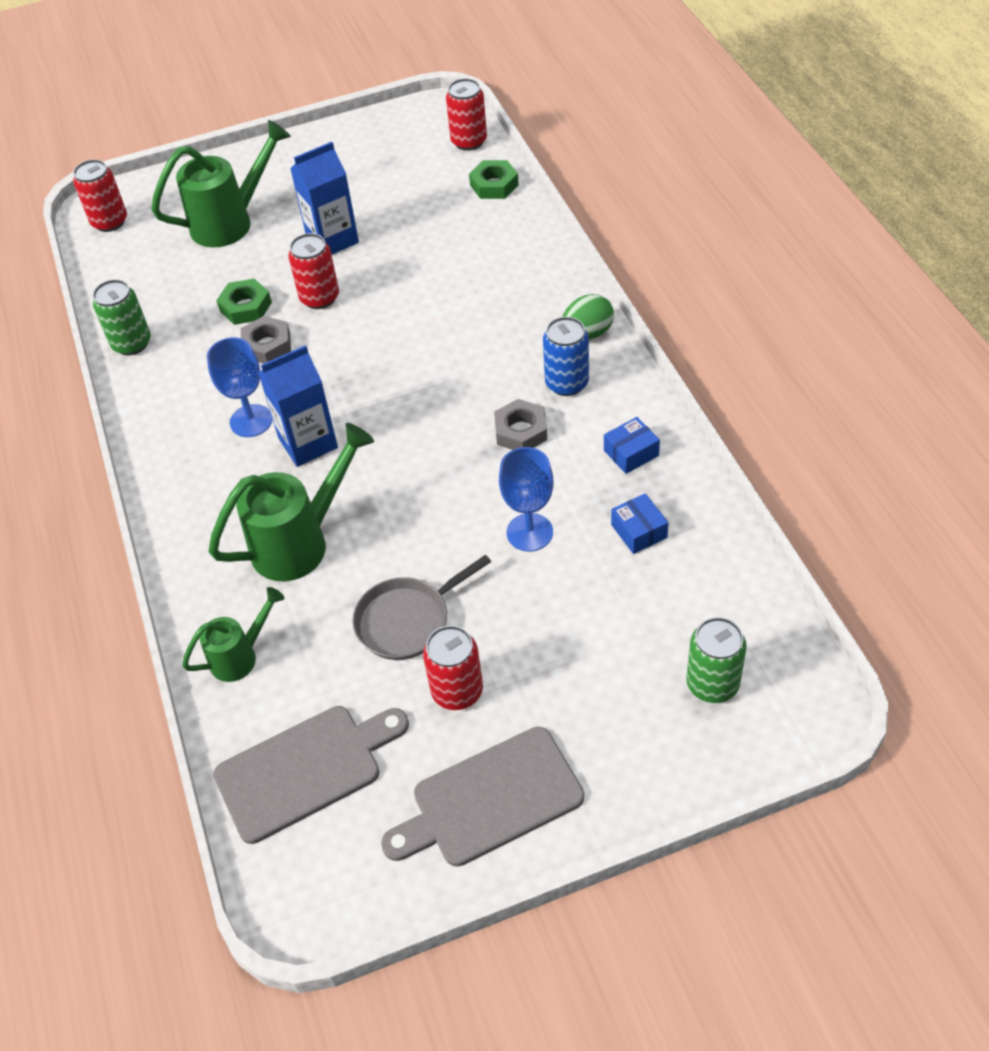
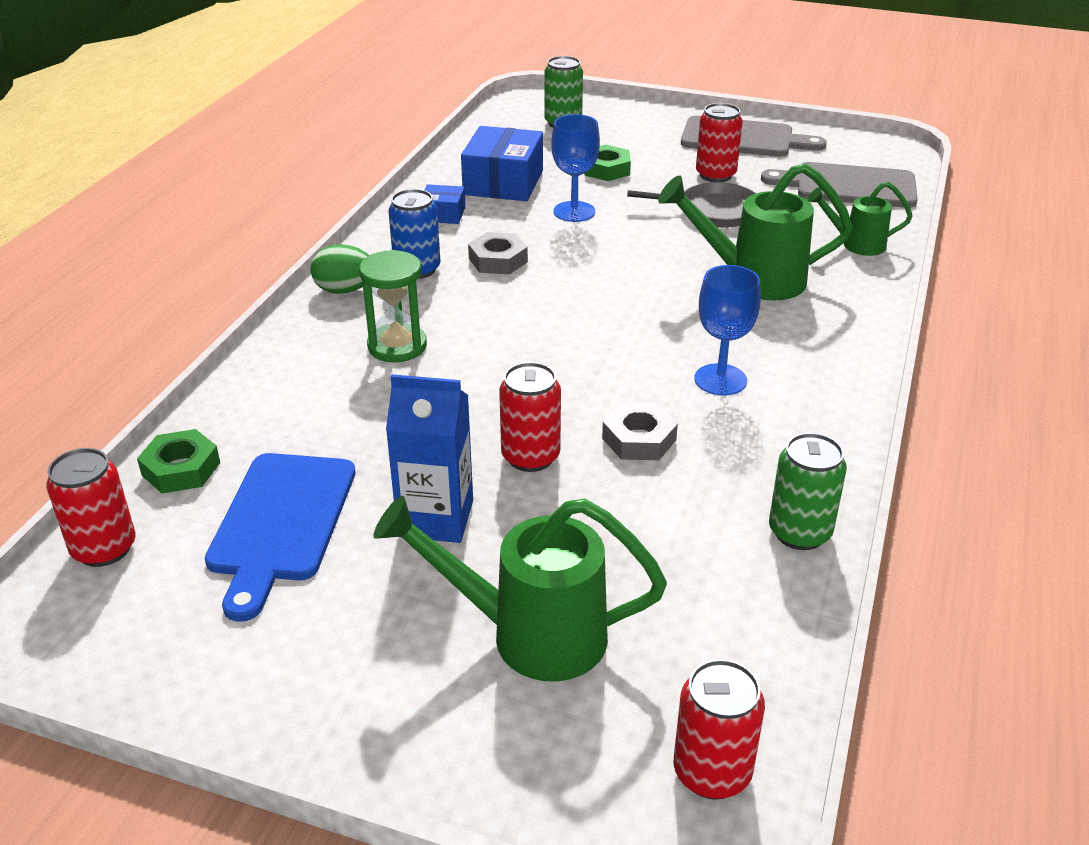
camera: 145 degrees left, 15 degrees down
green nut [216,279,272,325] -> green nut moved to [584,145,631,181]
blue carton [258,345,338,467] -> none
blue box [611,493,668,554] -> blue box [461,126,543,201], size x1.92
none -> blue cutting board [205,453,356,622]
none -> green hourglass [359,250,427,362]

